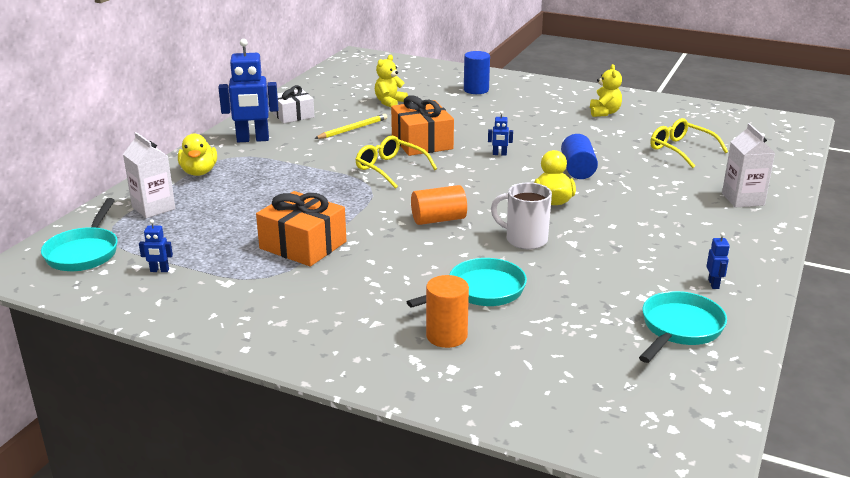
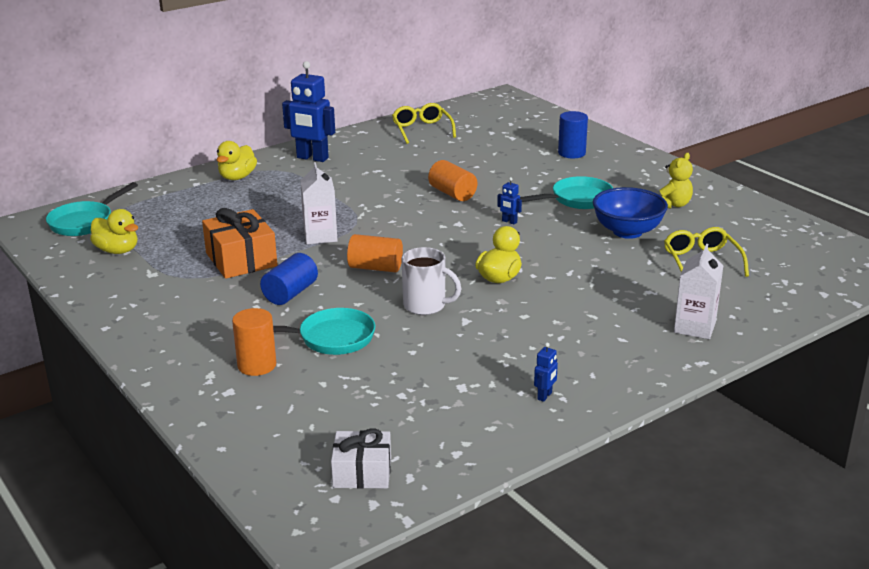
camera: 30 degrees right, 0 degrees up
white carton [123,132,175,218] -> white carton moved to [300,162,338,244]
blue robot [139,219,173,272] -> yellow duck [90,209,138,254]
white gift [273,85,315,123] -> white gift moved to [331,429,391,489]
yellow pencil [314,114,387,139] -> none
yellow glasses [355,136,437,189] -> yellow glasses moved to [392,103,456,144]
yellow teddy bear [375,55,408,107] -> none
orange gift [391,95,454,156] -> orange cylinder [428,160,477,201]
white mug [491,182,552,249] -> white mug turned 150 degrees clockwise [401,247,462,315]
blue cylinder [561,134,598,179] -> blue cylinder moved to [260,253,318,305]
turquoise pan [639,291,727,363] -> turquoise pan moved to [520,176,613,209]
none -> blue bowl [593,187,668,239]

